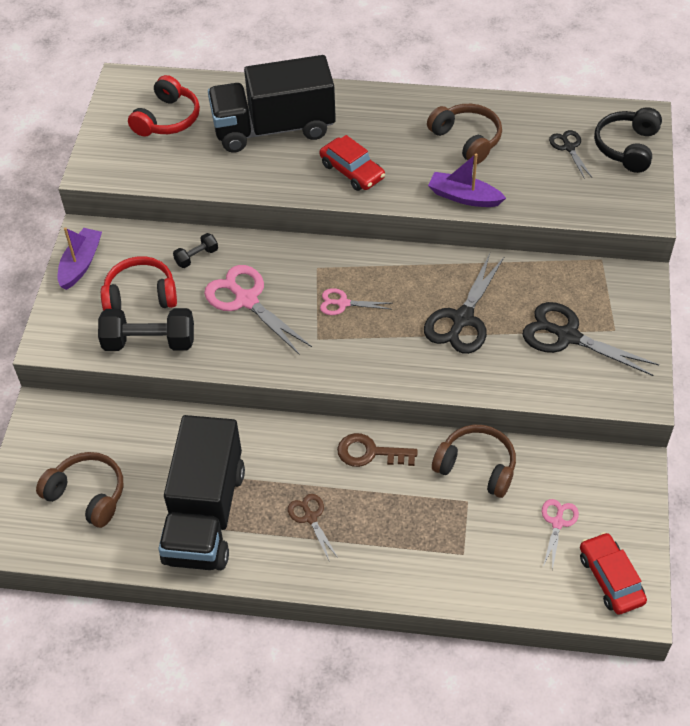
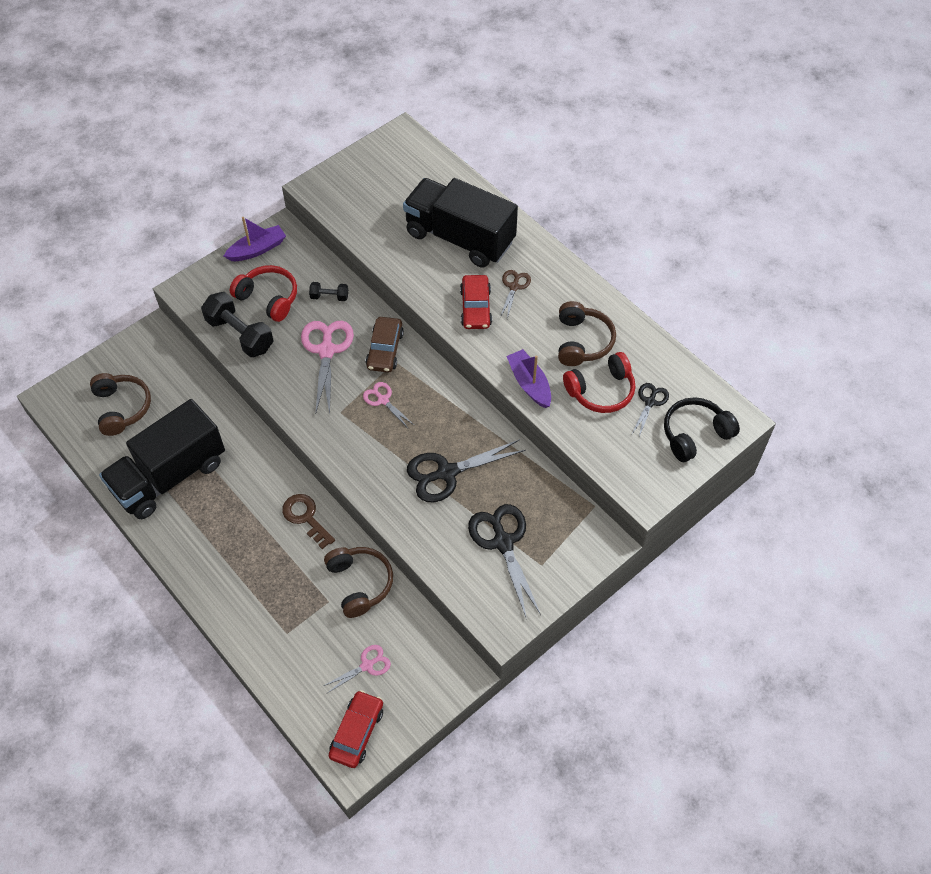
camera: 40 degrees right, 5 degrees up
red headphones [128,75,200,137] -> red headphones moved to [563,352,636,413]
brown scissors [288,494,338,562] -> brown scissors moved to [500,270,531,319]
none -> brown car [366,317,404,372]

